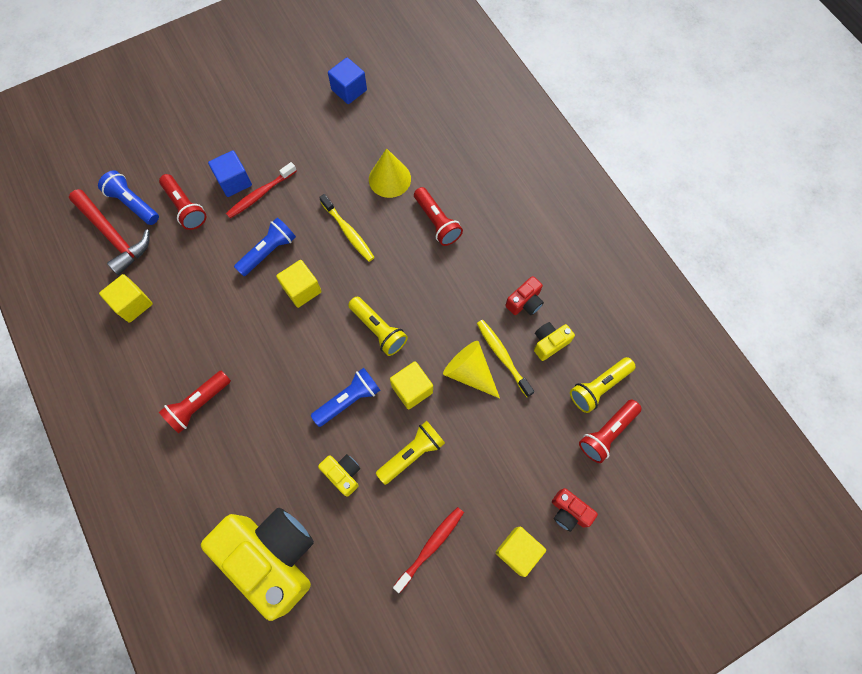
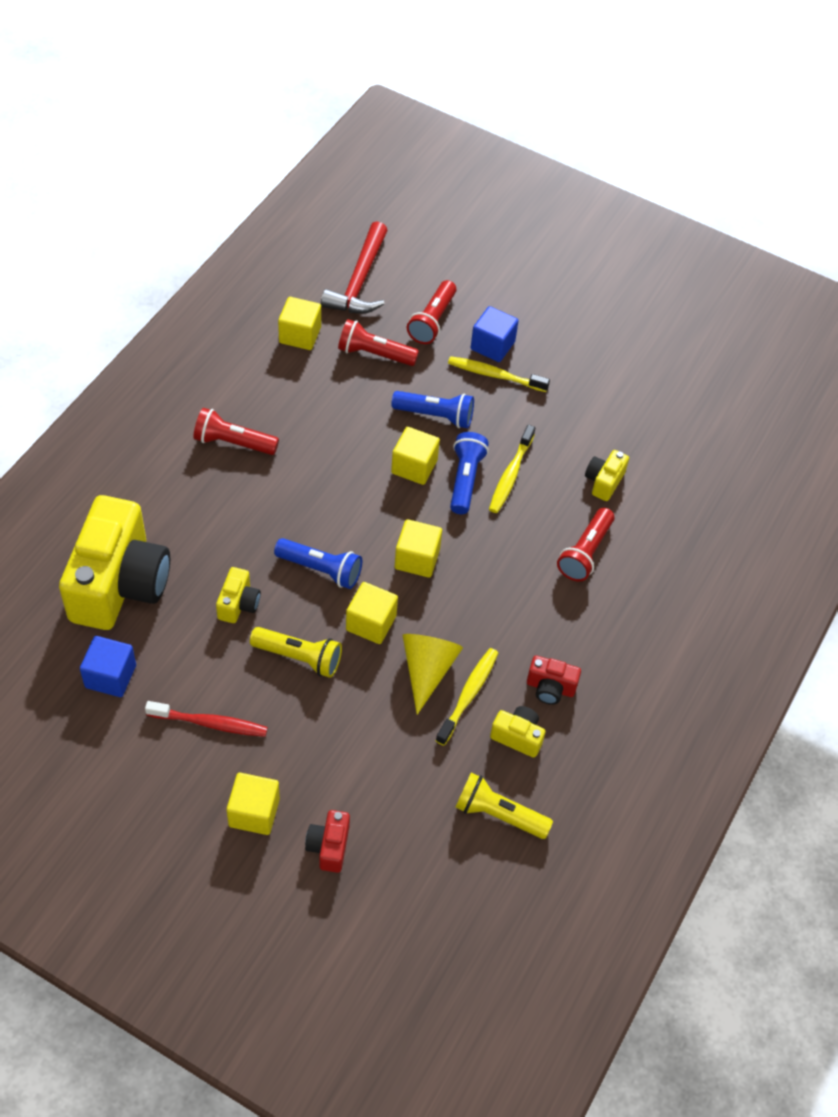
camera: 55 degrees right, 15 degrees down
blue flashlight [98,170,159,225] -> blue flashlight moved to [450,432,489,514]
red toothbrush [226,162,297,218] -> yellow toothbrush [448,356,550,392]
blue cube [328,57,367,104] -> blue cube moved to [80,636,136,697]
yellow flashlight [348,297,408,356] -> yellow cube [395,519,442,578]
yellow cone [369,148,411,198] -> yellow camera [585,450,629,501]
red flashlight [579,400,642,463] -> red flashlight moved to [338,319,419,366]

